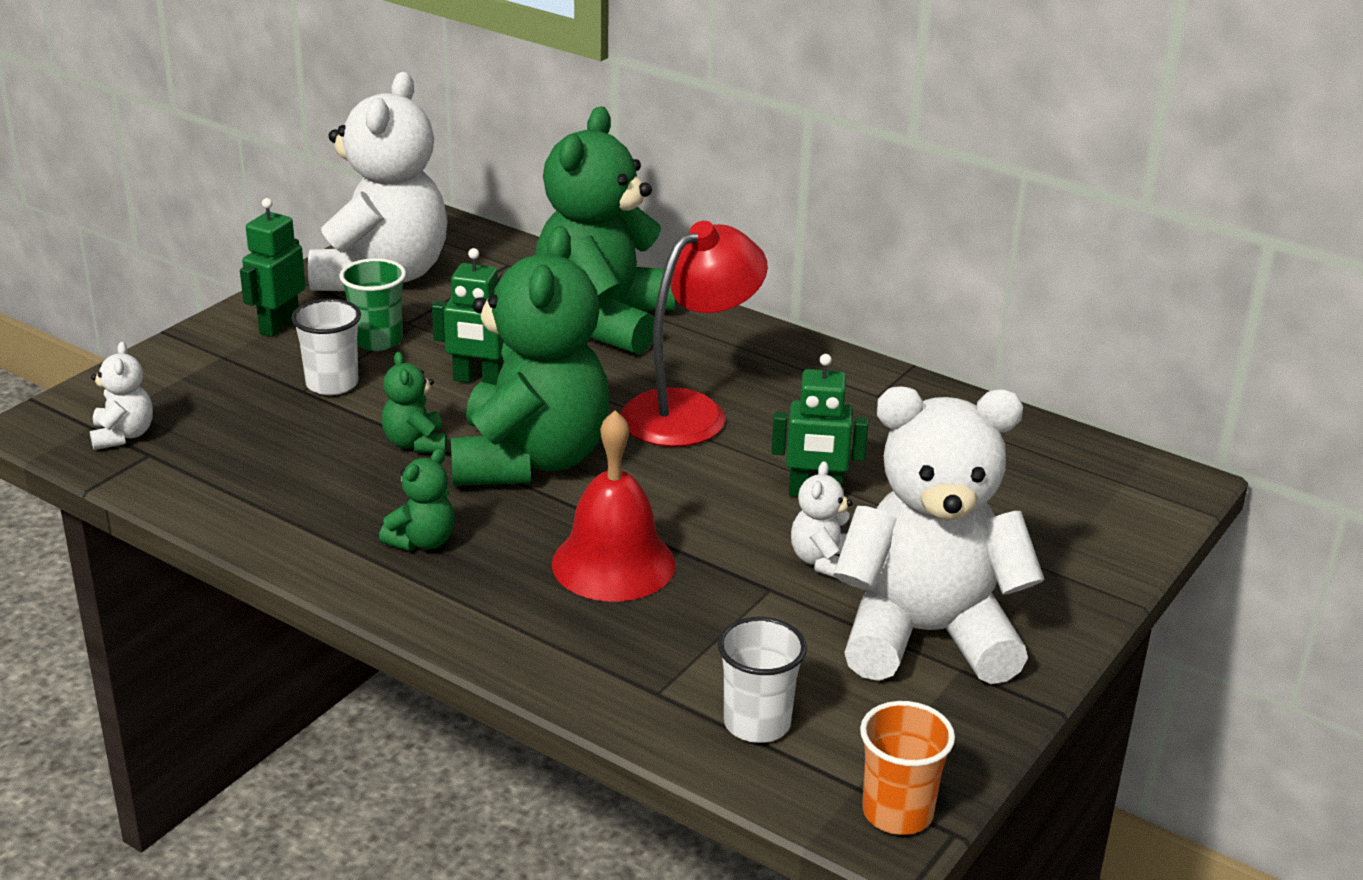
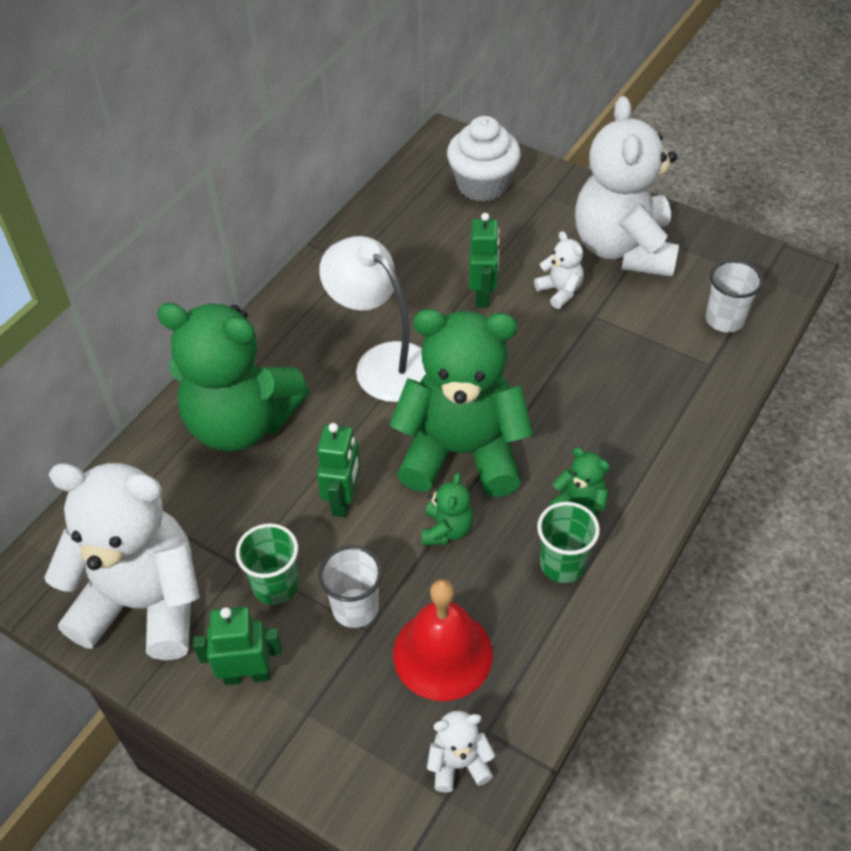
camera: 90 degrees left, 20 degrees up
green robot [240,198,306,337] -> green robot turned 150 degrees clockwise [193,607,282,685]
green teddy bear [382,352,447,453] -> green teddy bear turned 60 degrees counterclockwise [421,473,473,546]
red bell [552,410,676,602] -> red bell moved to [393,579,493,701]
red lamp [620,221,768,447] -> white lamp [319,236,426,402]
white teddy bear [791,461,853,578] -> white teddy bear turned 135 degrees counterclockwise [534,231,583,309]
orange cup [860,701,955,835] -> none
none -> white cupcake [447,116,521,202]
none -> green cup [537,502,600,583]

